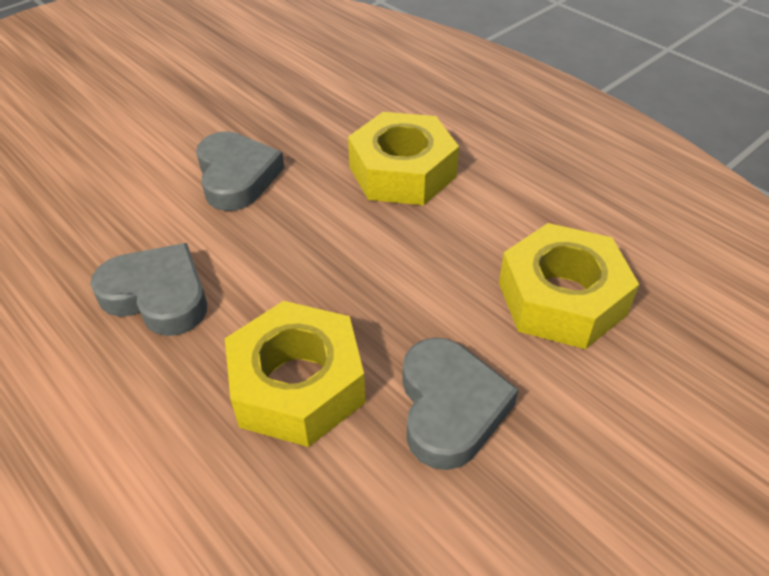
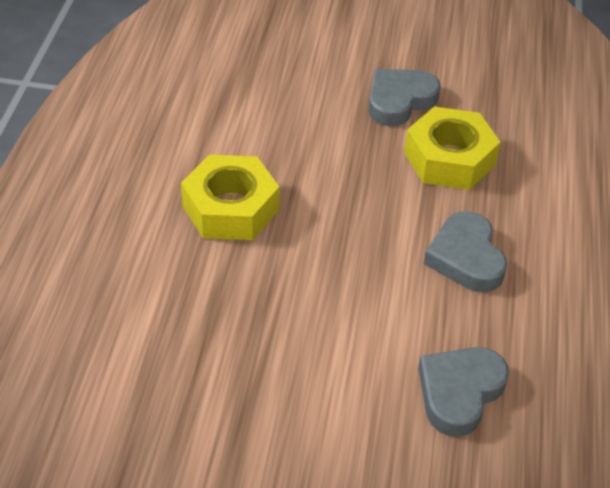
camera: 130 degrees left, 0 degrees up
grey heart [196,131,284,211] -> grey heart moved to [418,347,509,437]
yellow nut [499,223,639,349] -> none

